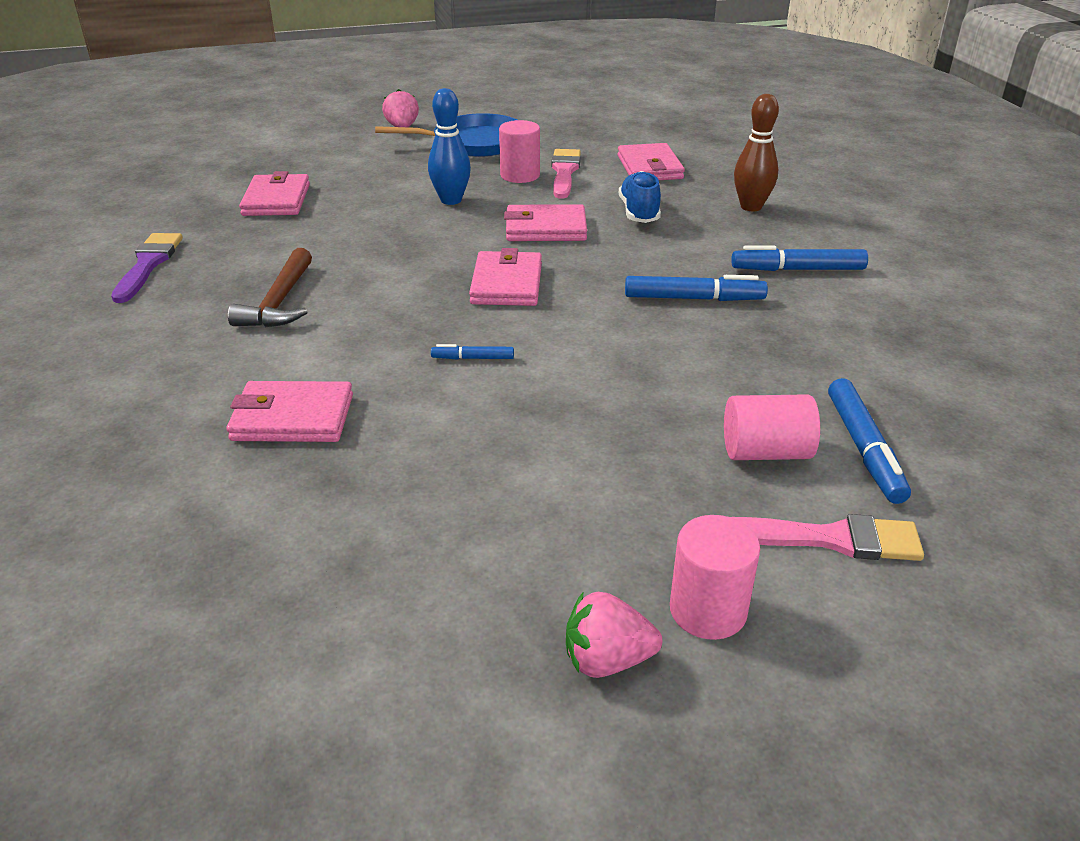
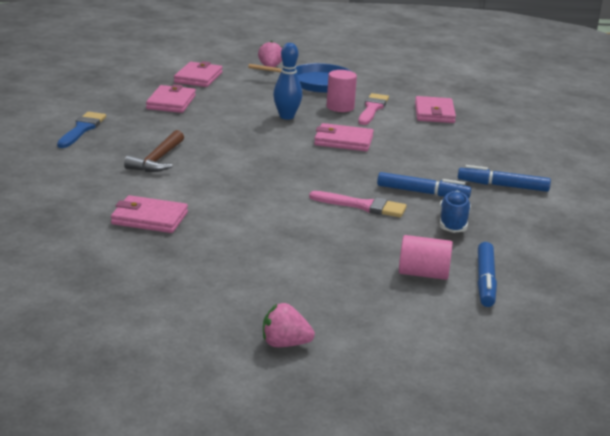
camera: 10 degrees right, 10 degrees down
purple brush [111,233,183,303] -> blue brush [57,112,106,148]
blue marker [431,344,514,360] -> none
pink wallet [469,248,542,306] -> pink wallet moved to [174,61,223,87]
blue shoe [619,171,661,223] -> blue shoe moved to [440,191,471,233]
pink cylinder [670,515,760,640] -> none
pink brush [731,514,924,561] -> pink brush moved to [309,191,407,217]
brown bowling pin [734,94,779,211] -> none

